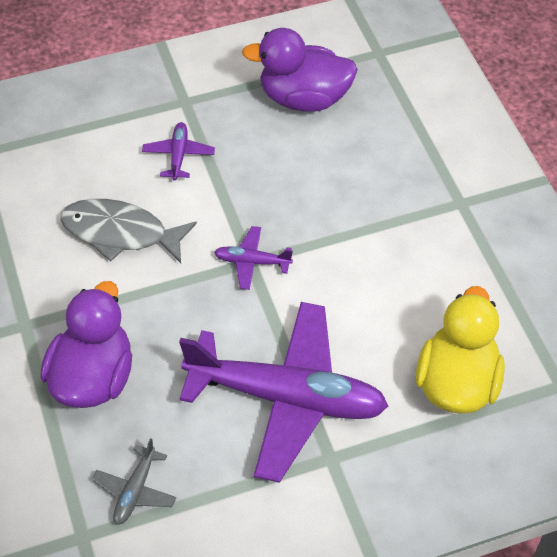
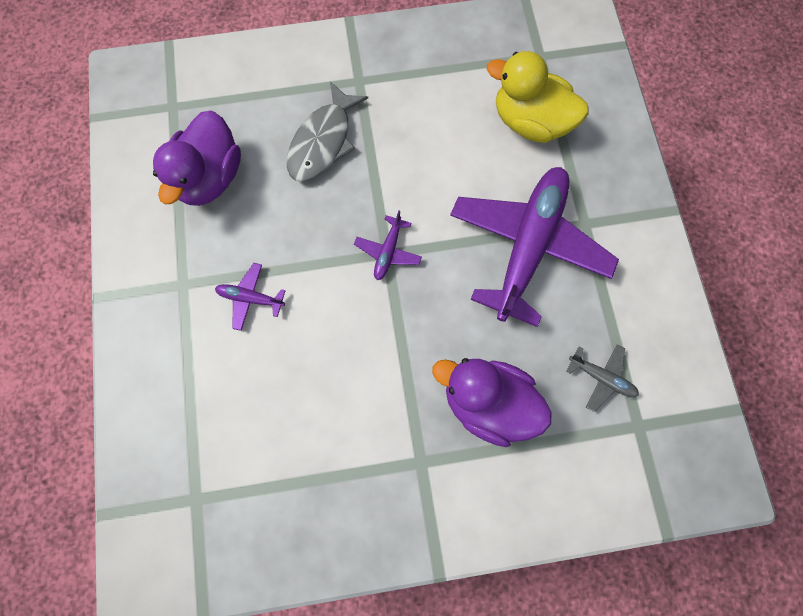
camera: 80 degrees left, 20 degrees up
grey fish [60,199,197,263] -> grey fish moved to [287,81,368,182]

